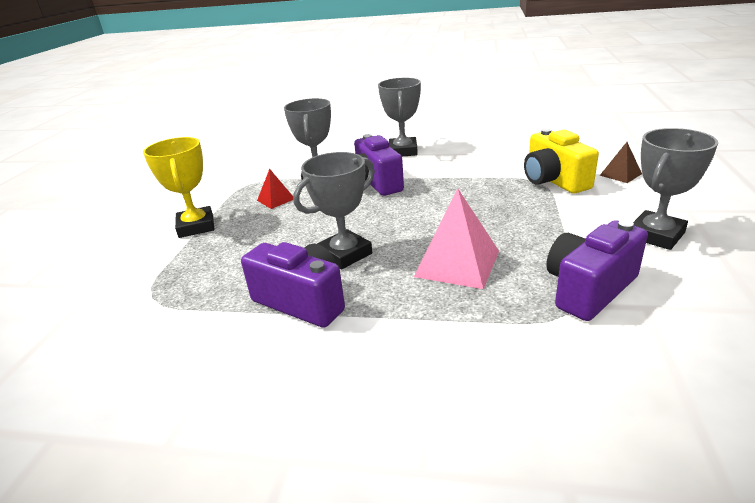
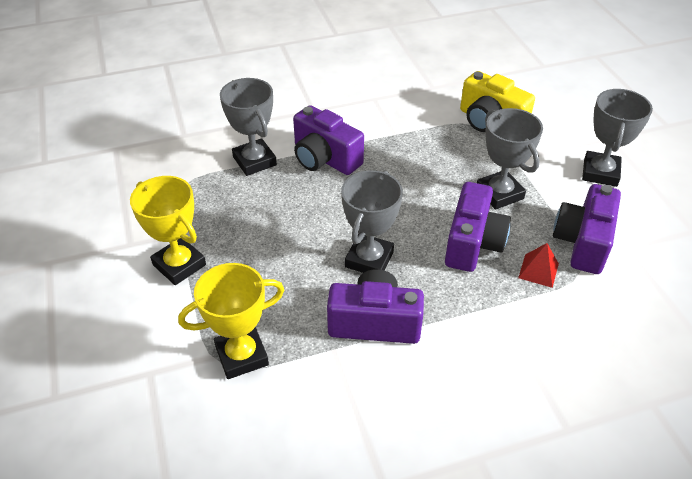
camera: 30 degrees left, 15 degrees up
red pyramid [257,169,293,209] -> red pyramid moved to [518,243,559,288]
grey trophy [378,78,421,156] -> grey trophy moved to [477,108,543,210]
pink pyramid [414,189,499,289] -> purple camera [445,182,511,272]
brown pyramid [600,142,642,183] -> none
none -> yellow trophy [178,263,284,379]

